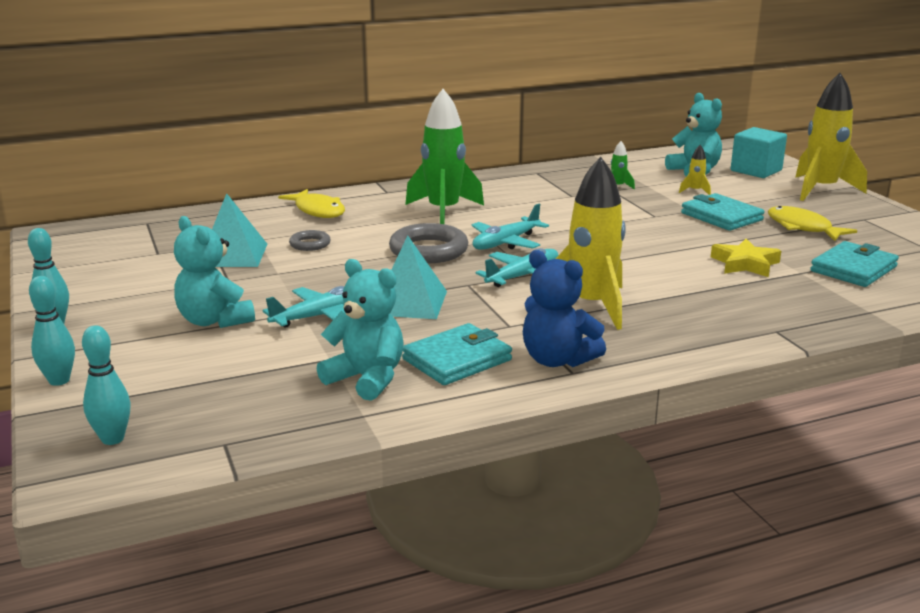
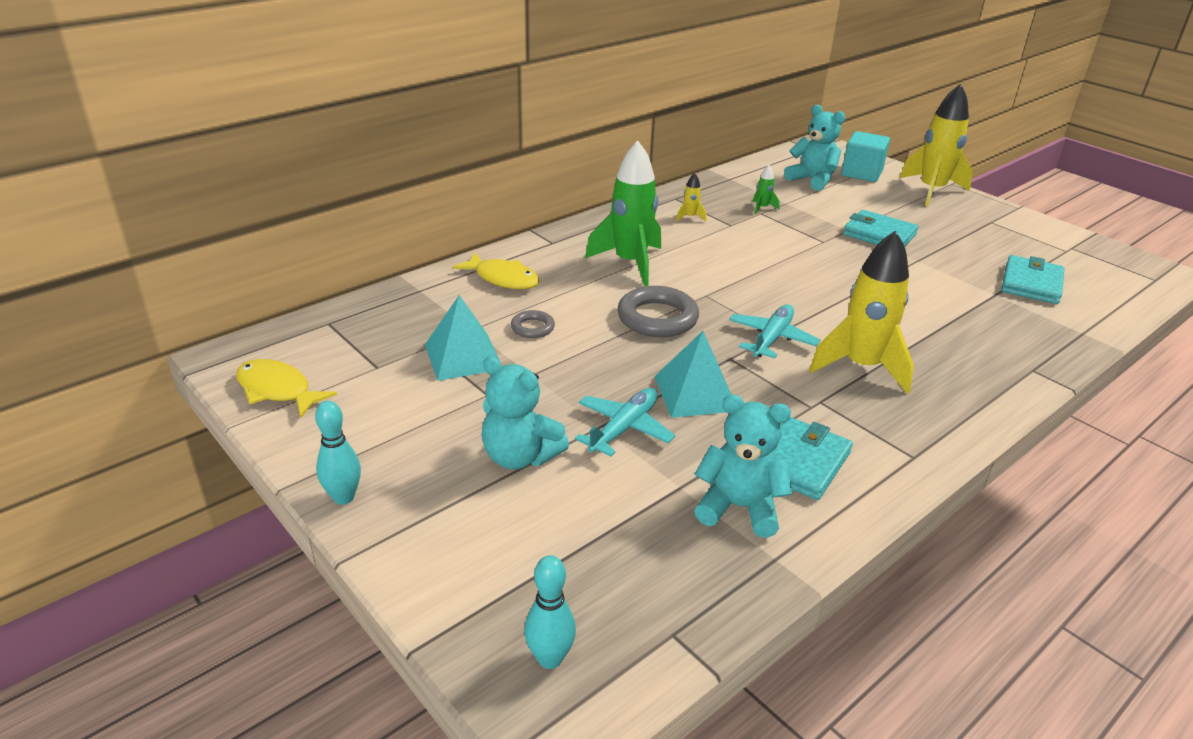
camera: 20 degrees left, 10 degrees up
turquoise bowling pin [29,276,75,386] -> none
turquoise plane [472,204,549,250] -> none
blue teddy bear [523,250,606,367] -> none
yellow rocket [679,145,711,195] -> yellow rocket moved to [676,173,707,221]
yellow star [711,239,781,277] -> none
yellow fish [768,206,857,241] -> yellow fish moved to [236,359,337,417]

